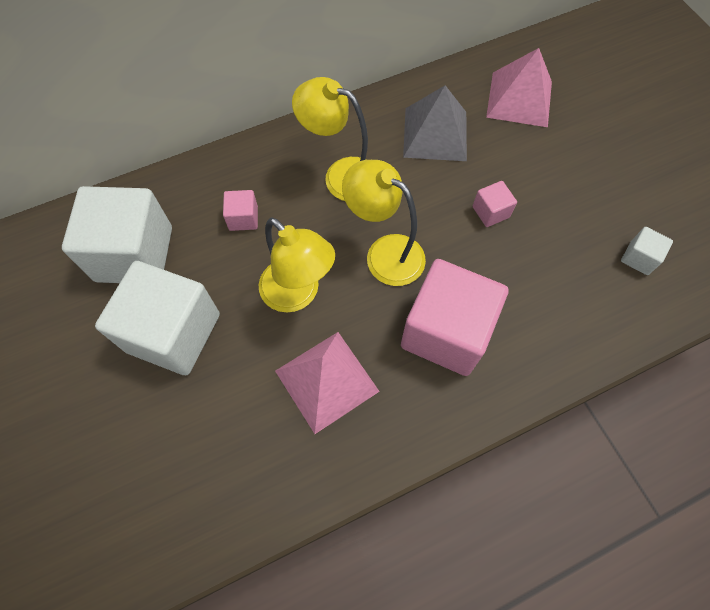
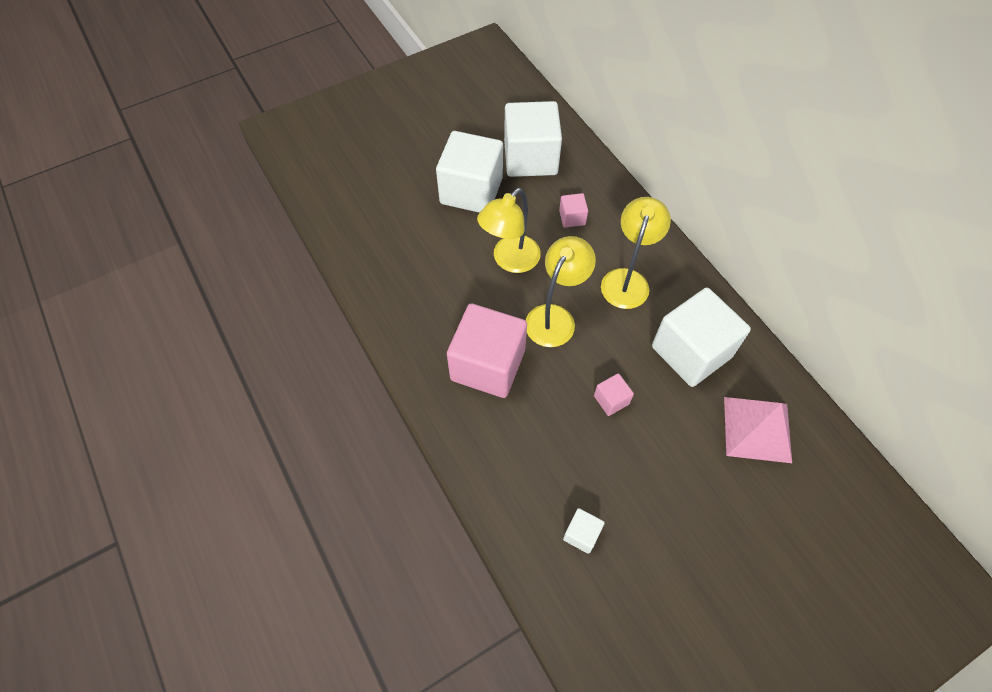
camera: 85 degrees right, 5 degrees down
pink pyramid [275,332,380,434] -> none
grey pyramid [403,85,467,161] -> white cube [652,287,751,387]

